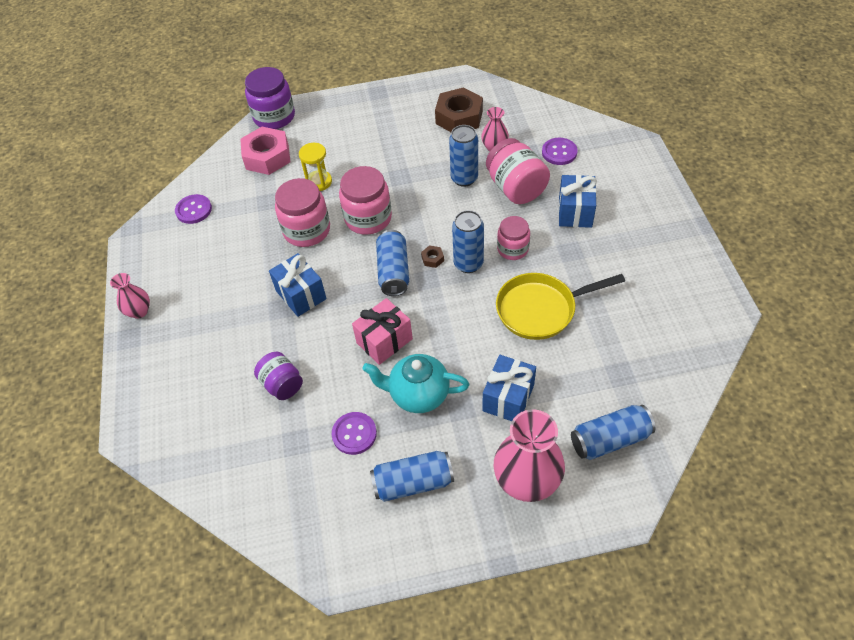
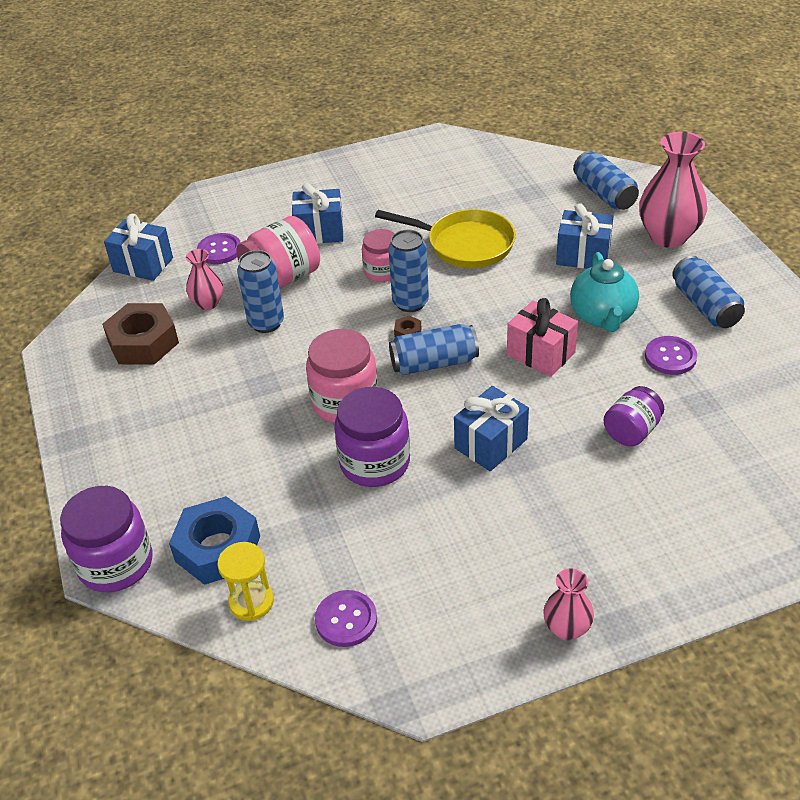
camera: 100 degrees left, 10 degrees down
pink nut [240,127,290,175] -> blue nut [169,496,260,585]
pink jar [275,178,330,247] -> purple jar [334,387,410,487]
yellow hourglass [299,143,332,191] -> yellow hourglass moved to [217,542,274,621]
yellow pan [496,273,625,340] -> yellow pan turned 45 degrees counterclockwise [375,209,516,268]
none -> blue gift [104,214,173,281]

